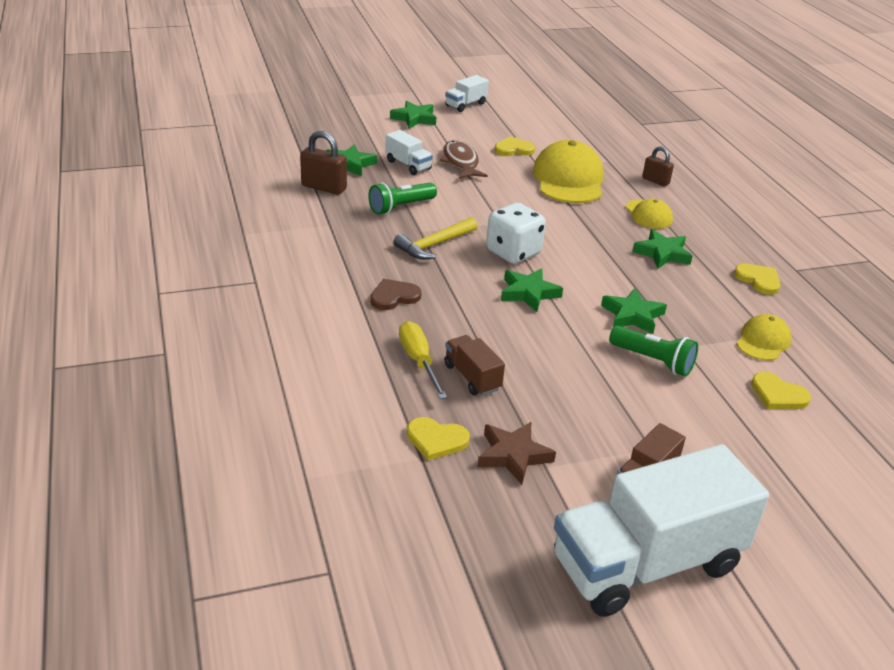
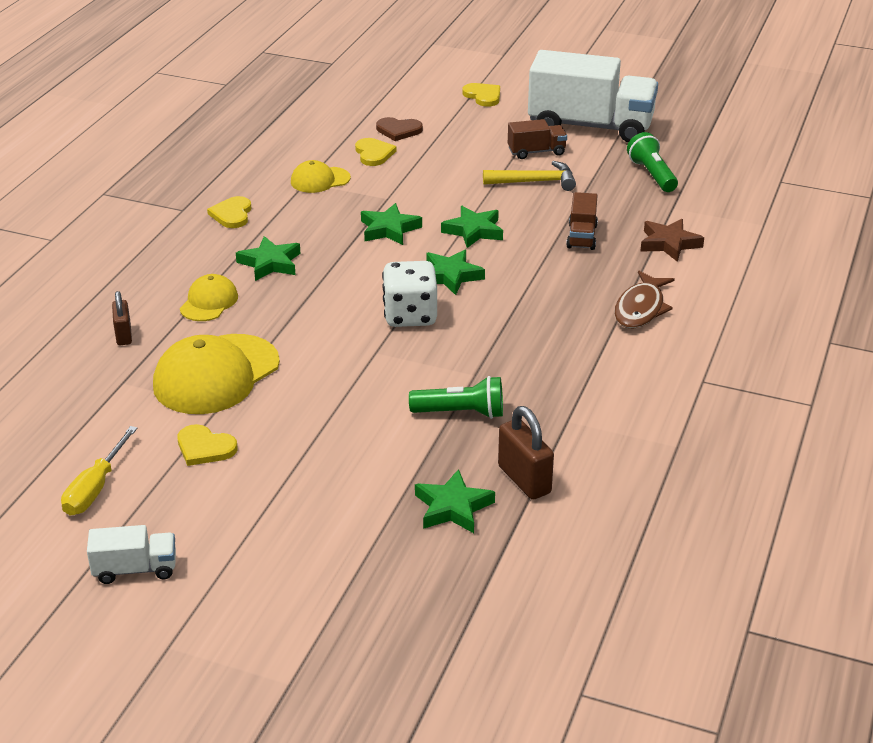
camera: 140 degrees left, 0 degrees up
brown heart [371,279,422,310] -> brown heart moved to [376,117,423,141]
white truck [385,130,433,175] -> none
green star [390,101,436,129] -> green star moved to [441,206,503,248]
yellow hammer [393,217,477,259] -> yellow hammer moved to [483,161,576,191]
yellow screwdriver [399,321,447,399] -> yellow screwdriver moved to [61,426,138,516]
yellow heart [407,417,470,461] -> yellow heart moved to [462,83,500,107]
brown fish [440,140,488,179] -> brown fish moved to [614,271,675,329]
brown star [477,422,556,485] -> brown star moved to [640,219,704,262]
green flashlight [609,326,698,376] -> green flashlight moved to [627,132,678,192]

